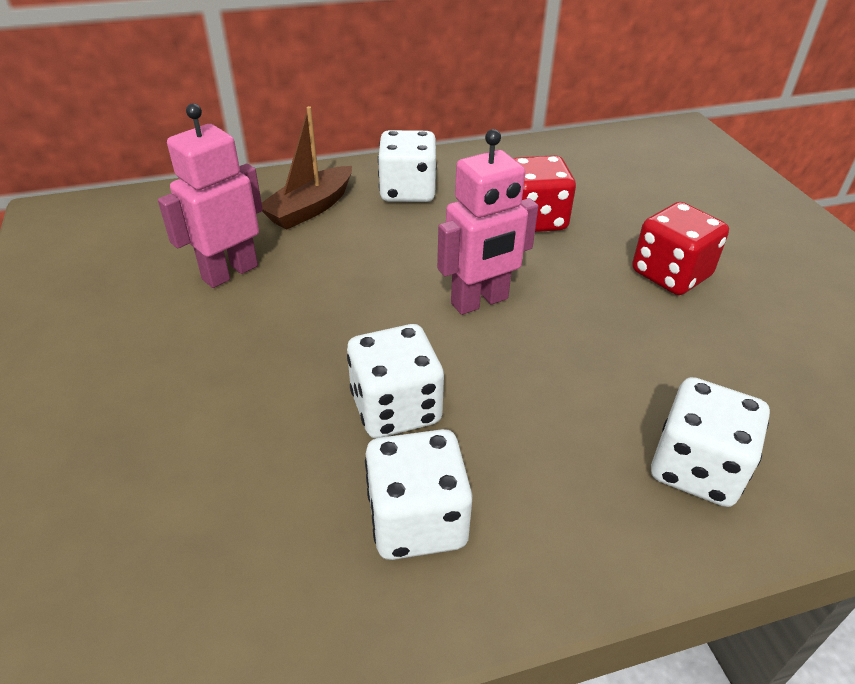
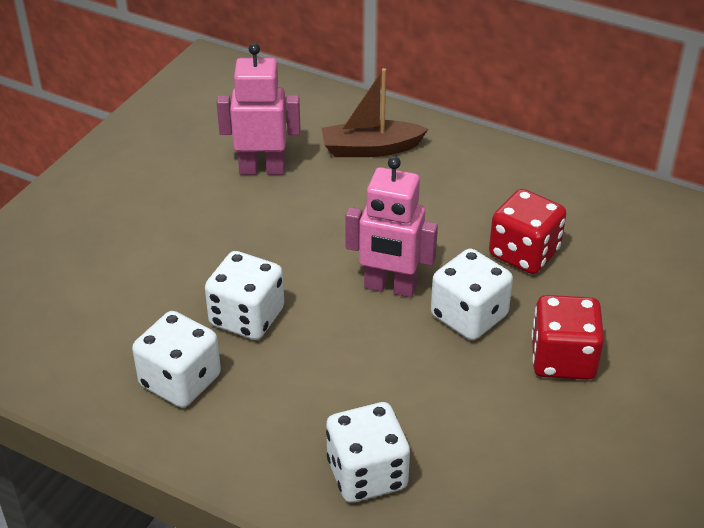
camera: 45 degrees right, 0 degrees up
white dice [378,130,437,202] -> white dice moved to [431,249,513,340]

